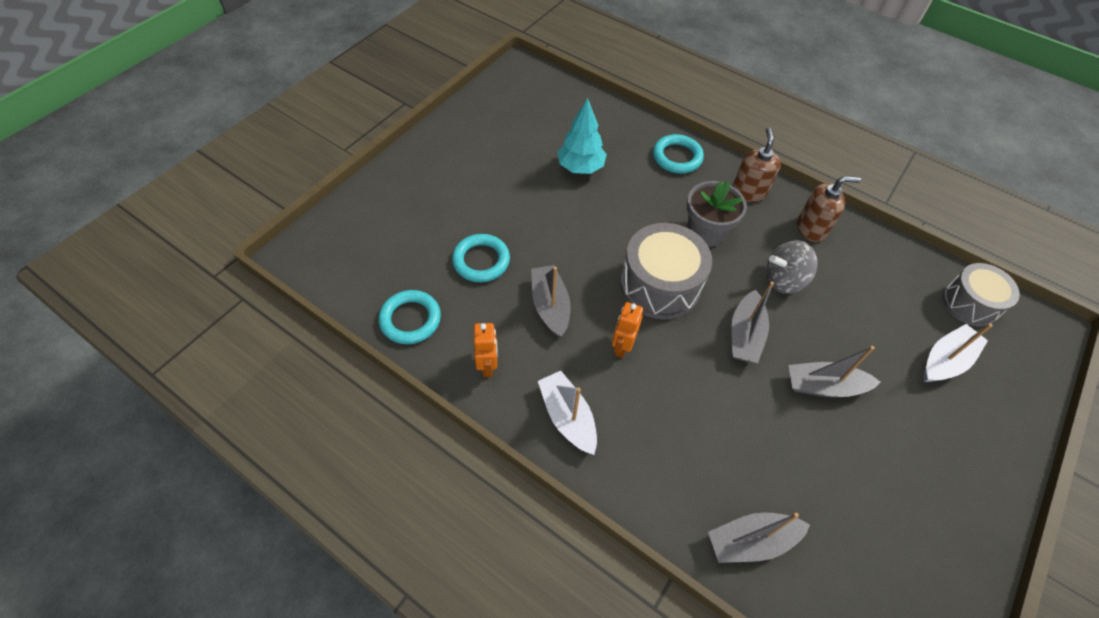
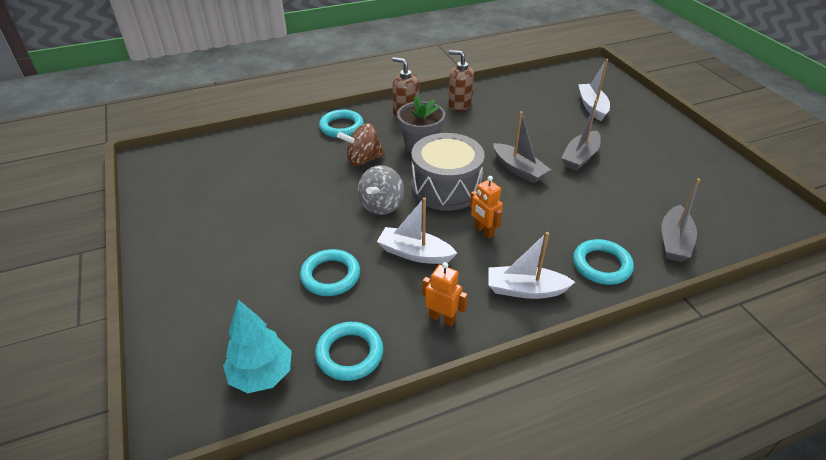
camera: 55 degrees left, 15 degrees down
grey boat [531,265,571,337] -> white boat [377,197,457,264]
turquoise tree [557,98,607,174] -> turquoise tree moved to [223,300,292,393]
grey spinning top [766,240,818,294] -> grey spinning top moved to [358,165,404,215]
brown soap dispenser [797,176,861,242] -> brown soap dispenser turned 90 degrees counterclockwise [448,50,474,111]
grey drum [942,263,1020,327] -> none
none -> brown spinning top [337,123,385,166]
none -> turquoise ring [573,239,634,285]

